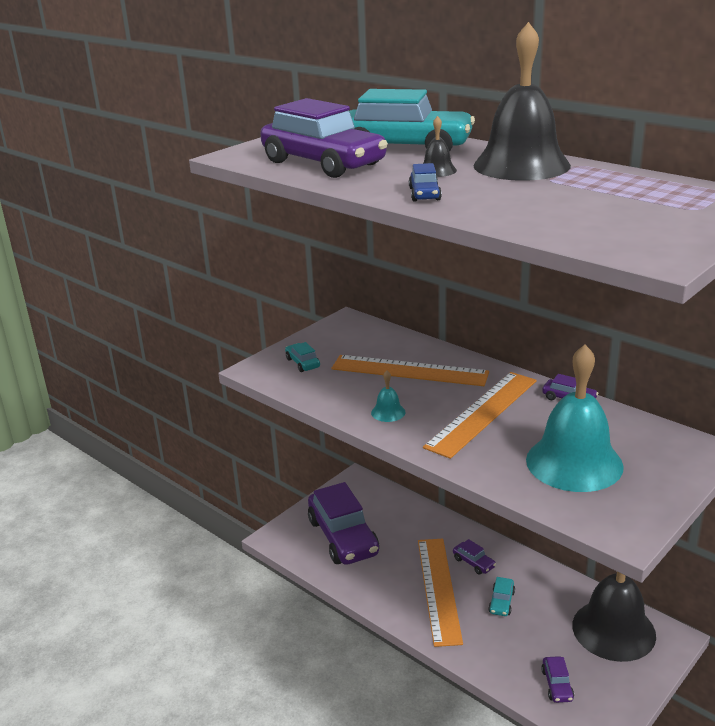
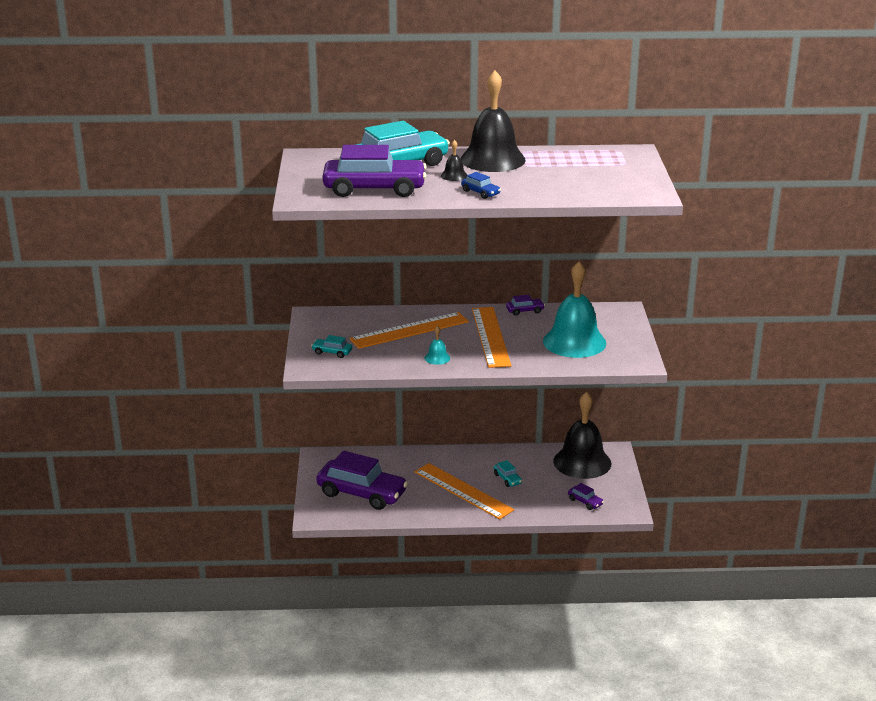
camera: 45 degrees left, 0 degrees up
purple car [453,539,496,575] -> none

